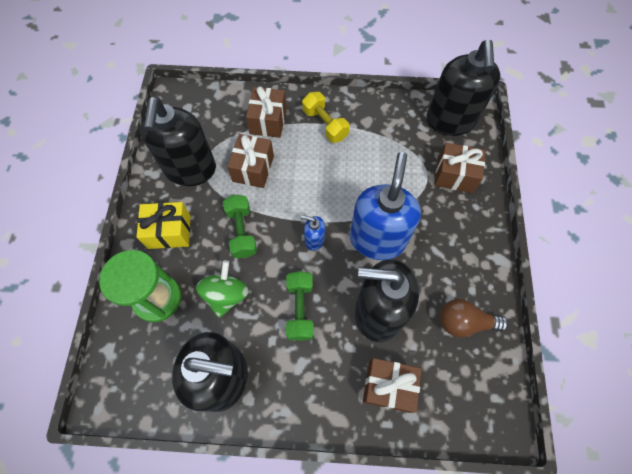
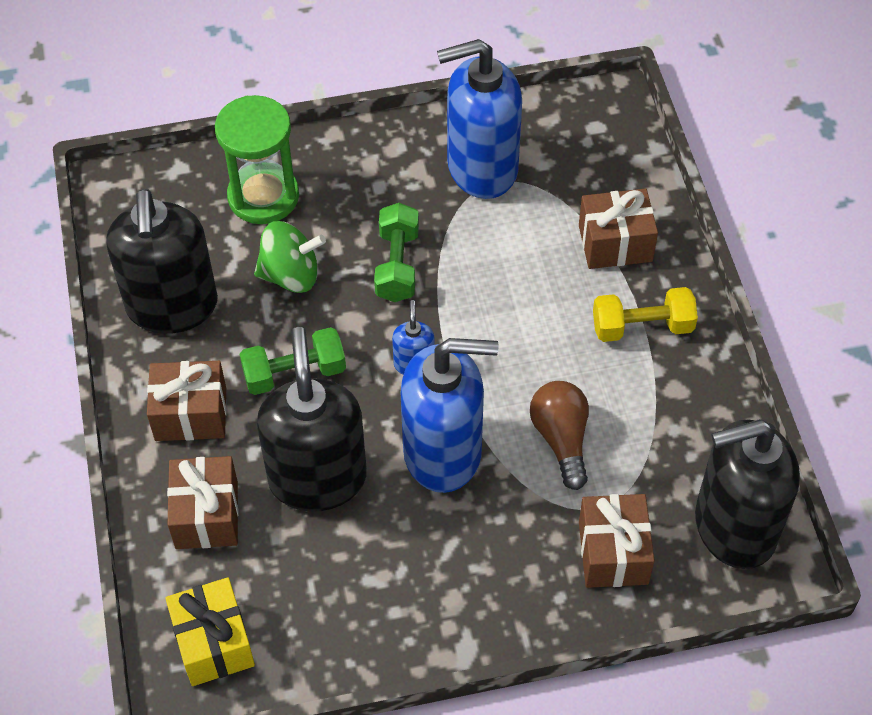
camera: 75 degrees right, 10 degrees down
yellow gift [136,202,191,249] -> yellow gift moved to [165,577,255,686]
black soap dispenser [140,97,216,186] -> blue soap dispenser [437,39,522,199]
green dumbbell [223,195,257,258] -> green dumbbell turned 60 degrees counterclockwise [374,203,419,302]
brown gift [227,134,274,188] -> brown gift moved to [147,361,227,441]
yellow dumbbell [302,92,350,143] -> yellow dumbbell turned 45 degrees clockwise [593,287,698,342]
brown light bulb [440,299,508,338] -> brown light bulb moved to [530,381,589,490]

